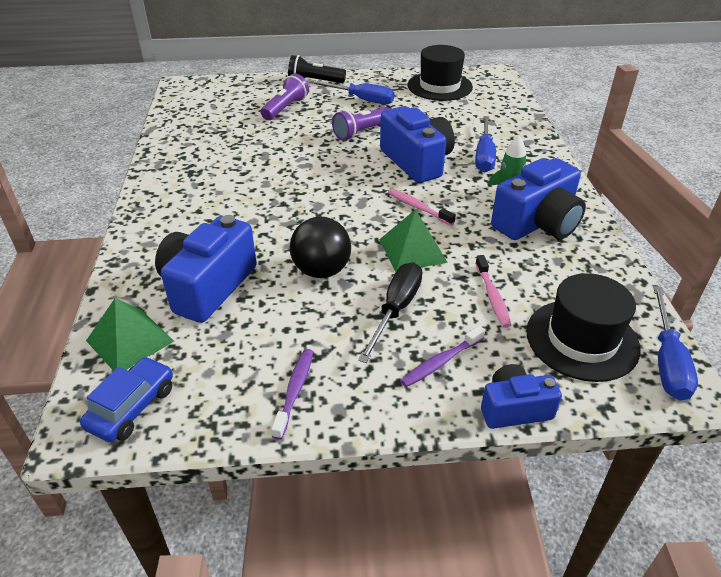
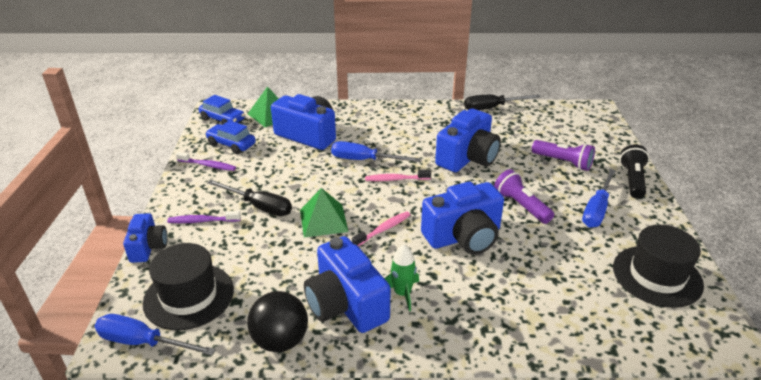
camera: 95 degrees right, 5 degrees down
black ball [290,217,351,278] -> black ball moved to [247,291,308,352]
purple toothbrush [400,326,485,387] -> purple toothbrush turned 60 degrees counterclockwise [167,211,241,223]
blue screwdriver [475,116,496,172] -> blue screwdriver moved to [331,141,421,162]
pink toothbrush [475,255,511,328] -> pink toothbrush moved to [365,170,431,181]
none -> blue car [205,120,256,154]
none -> blue camera [435,109,501,172]
none -> black screwdriver [464,94,541,110]

